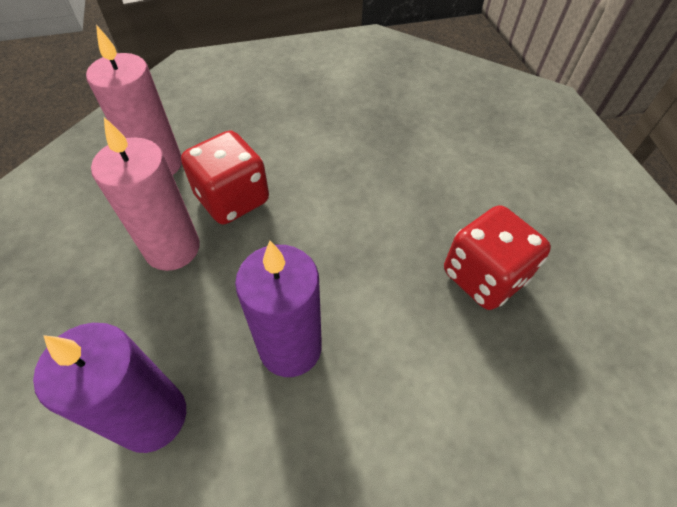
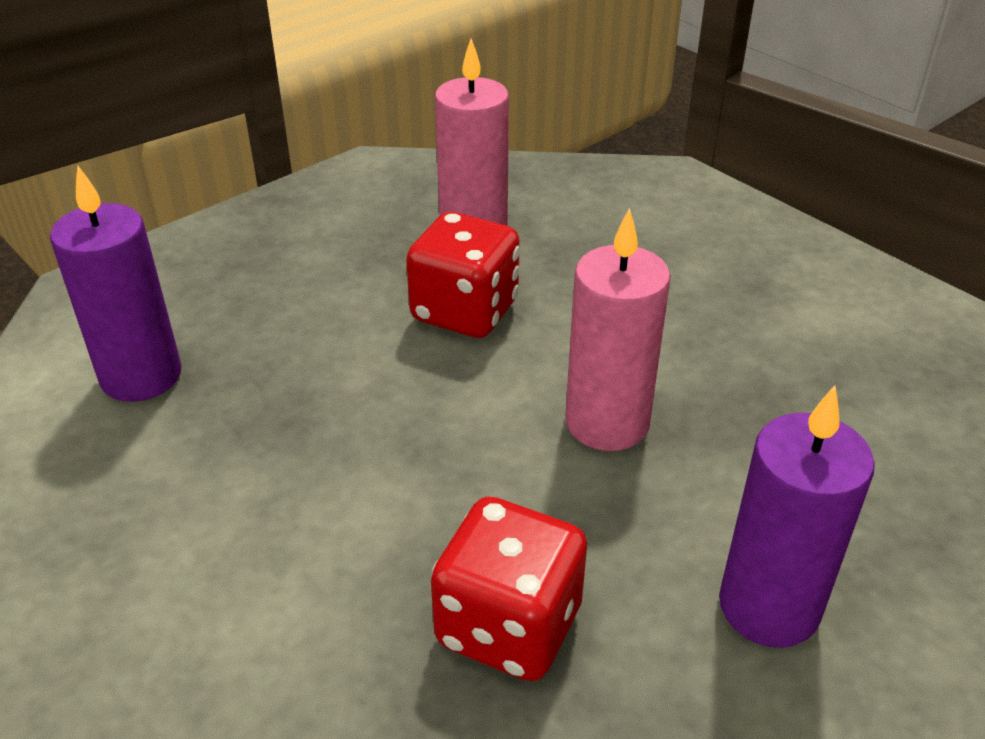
camera: 65 degrees right, 15 degrees down
pink candle [91,117,200,271] -> pink candle moved to [565,208,671,451]
purple candle [235,241,322,377] -> purple candle moved to [719,385,875,648]

